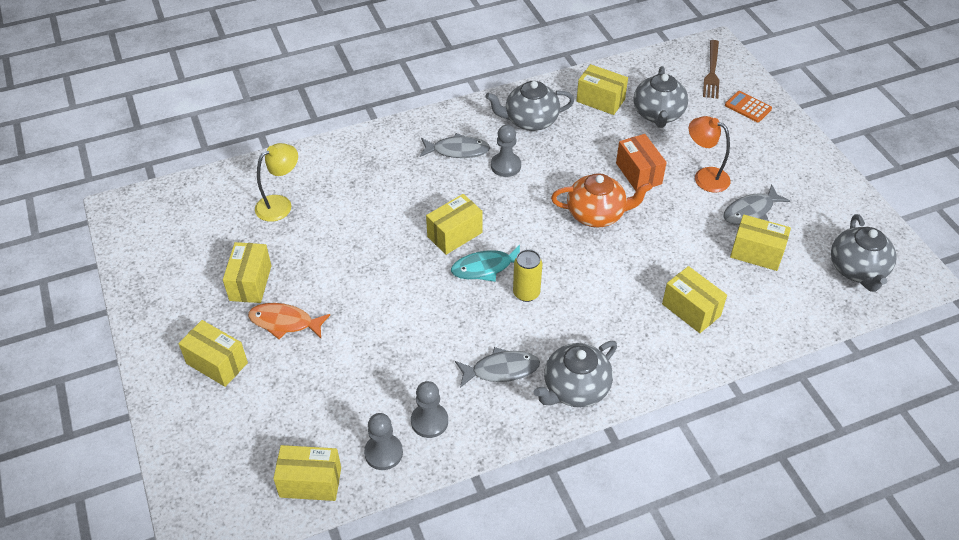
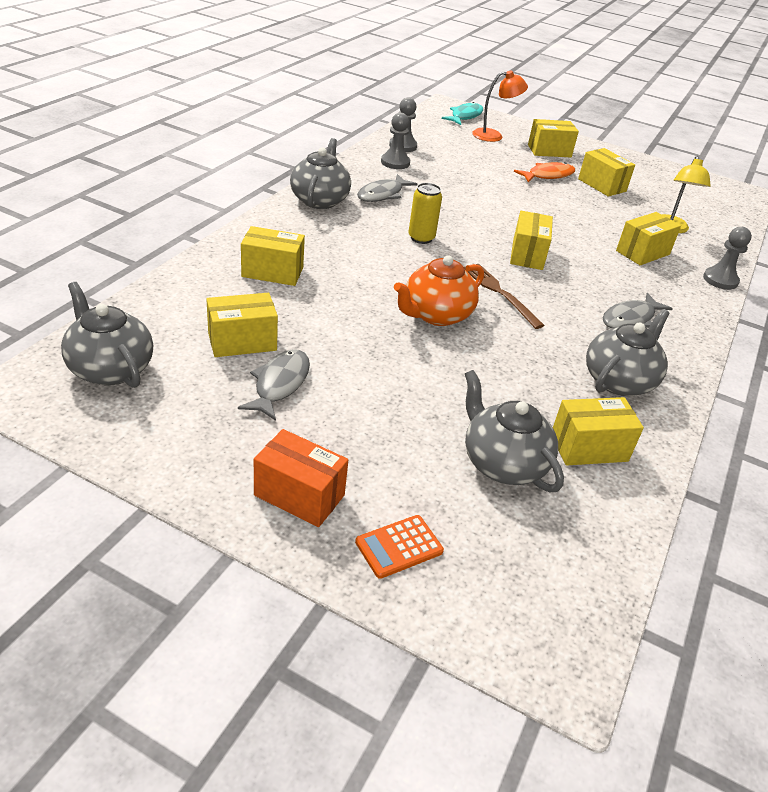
camera: 135 degrees right, 10 degrees down
yellow box [273,445,341,501] -> yellow box moved to [616,212,681,265]
turquoise fish [451,244,520,282] -> turquoise fish moved to [442,102,483,125]
grey pawn [491,125,521,177] -> grey pawn moved to [703,227,752,290]
orange box [616,134,667,191] -> orange box moved to [254,429,348,527]
orange lamp [689,116,731,193] -> orange lamp moved to [472,71,528,142]
brown fork [703,40,719,99] -> brown fork moved to [464,264,545,329]
orange calculator [725,91,772,122] -> orange calculator turned 150 degrees clockwise [355,515,444,579]

